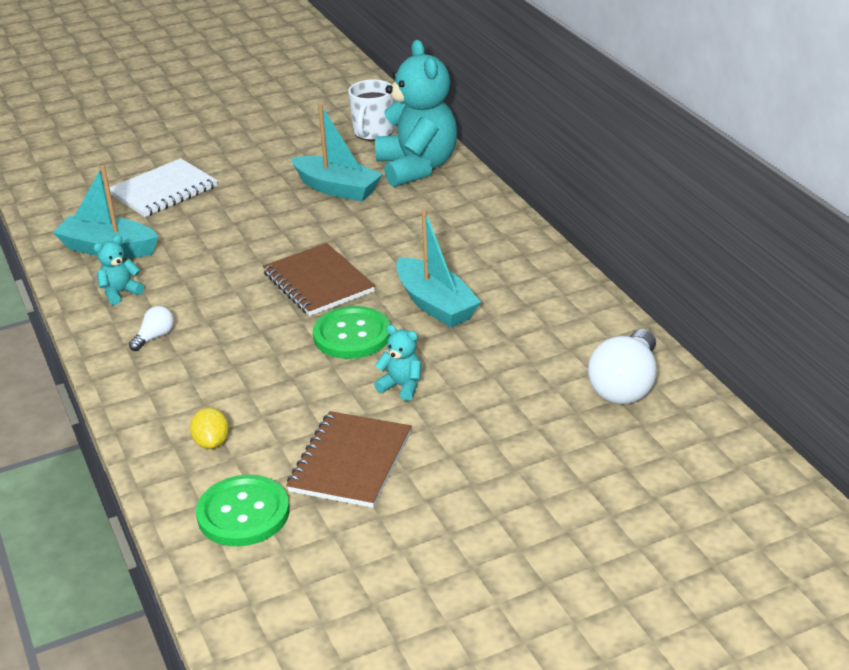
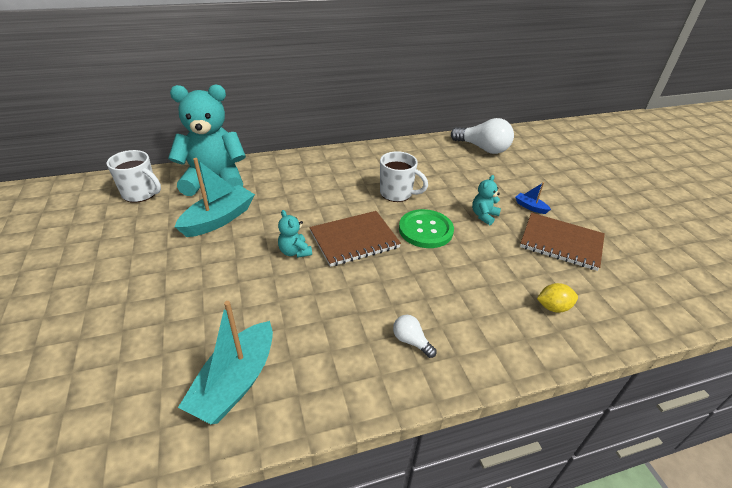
camera: 85 degrees left, 5 degrees up
turquoise teddy bear [93,235,144,305] -> turquoise teddy bear moved to [278,210,312,258]
white notebook [109,158,218,217] -> none
green button [196,475,290,546] -> none
turquoise boat [396,209,481,327] -> white mug [380,151,428,202]
none -> blue boat [515,182,551,214]

